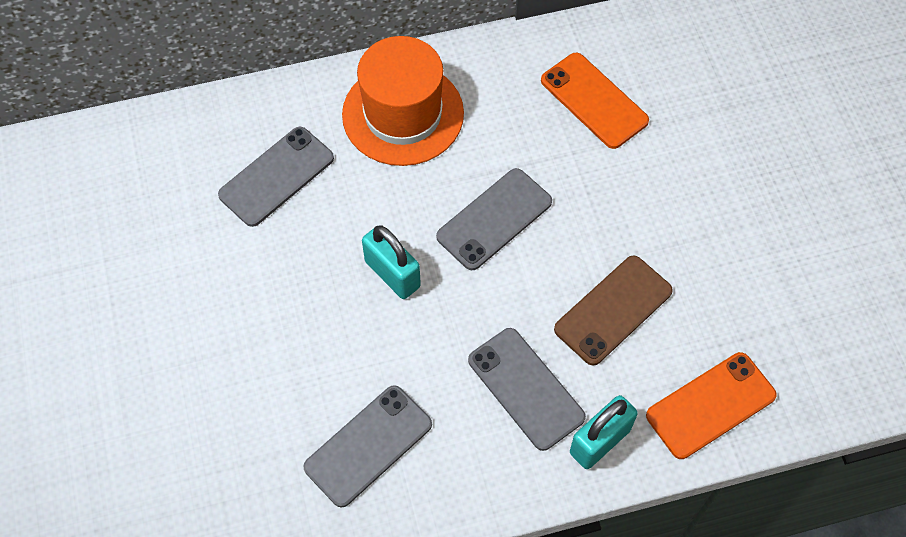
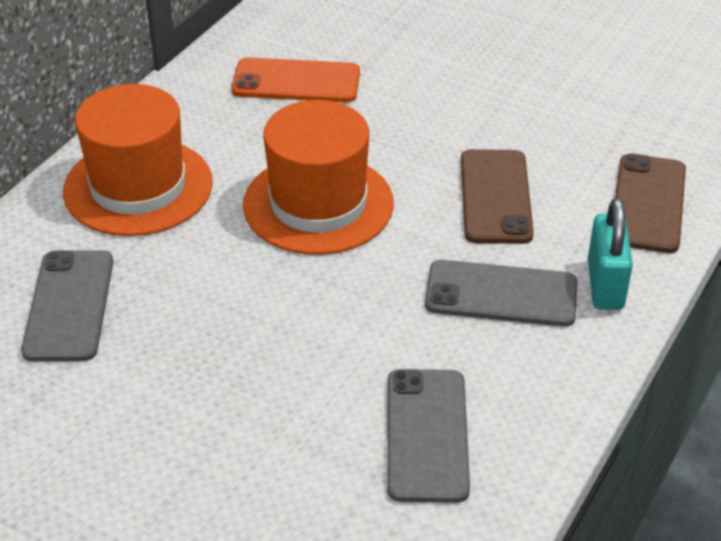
camera: 45 degrees left, 20 degrees down
turquoise padlock [362,225,421,299] -> none
grey phone [436,168,552,270] -> orange hat [243,100,394,255]
orange phone [646,352,777,459] -> brown phone [615,153,686,253]

